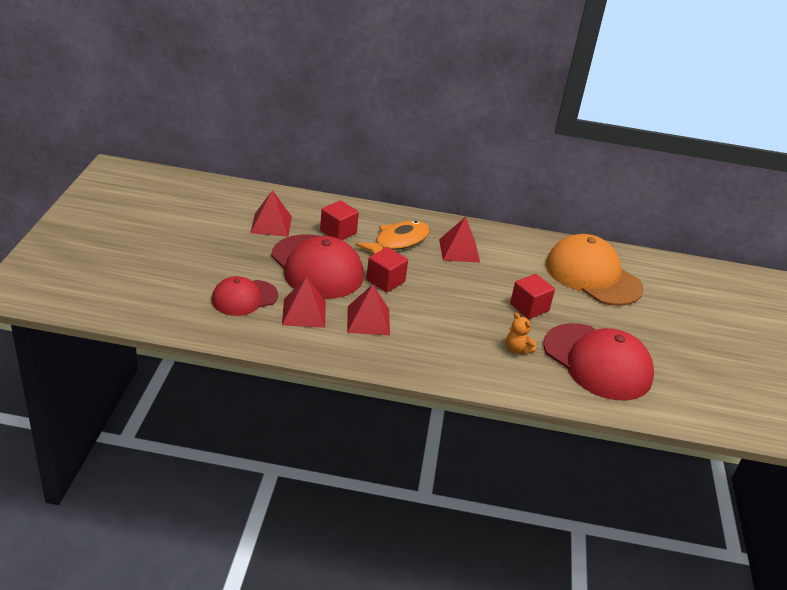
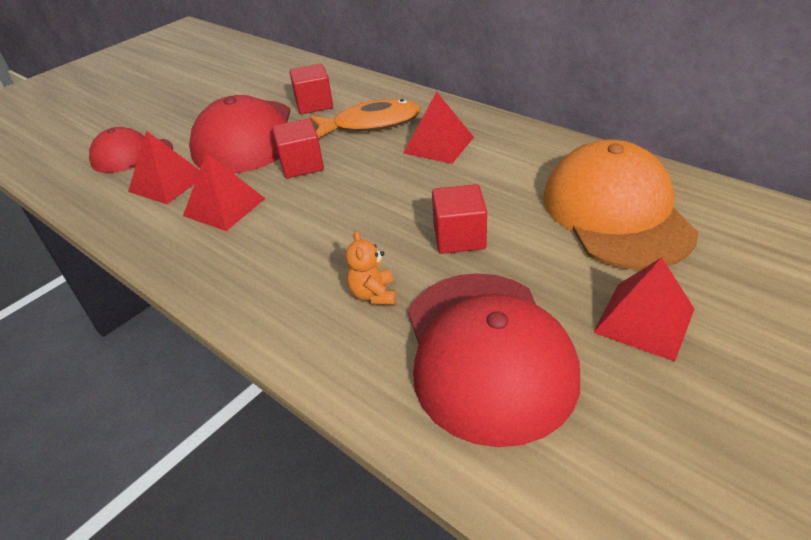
camera: 40 degrees right, 5 degrees up
red pyramid [250,190,292,237] -> red pyramid moved to [593,257,694,362]

